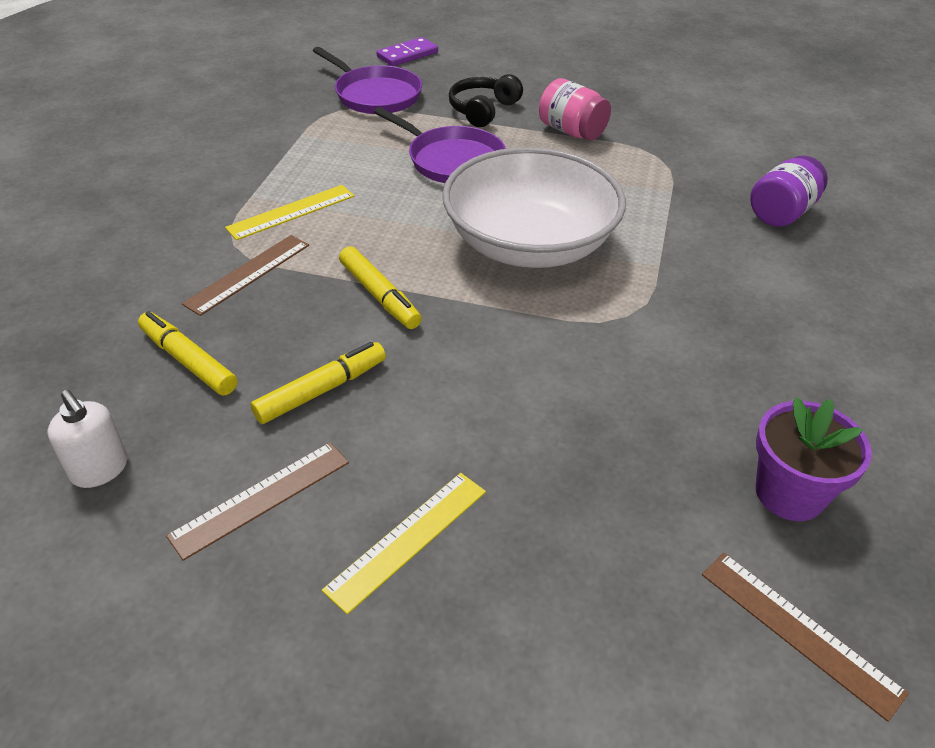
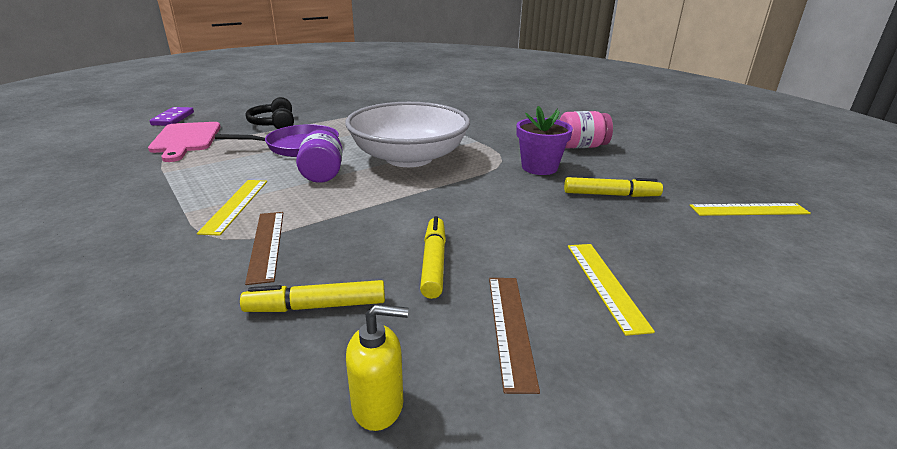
camera: 50 degrees left, 15 degrees down
white soap dispenser [48,390,127,488] -> yellow soap dispenser [346,304,408,431]
purple pan [313,47,422,114] -> pink cutting board [148,122,221,162]
yellow marker [339,246,422,329] -> yellow marker moved to [564,177,663,197]
pink jar [539,78,611,140] -> pink jar moved to [560,111,613,148]
brown ruler [702,553,909,722] -> yellow ruler [689,203,811,216]
purple jar [750,156,828,227] -> purple jar moved to [296,129,343,183]
purple flower pot [756,397,872,521] -> purple flower pot moved to [516,106,573,175]

